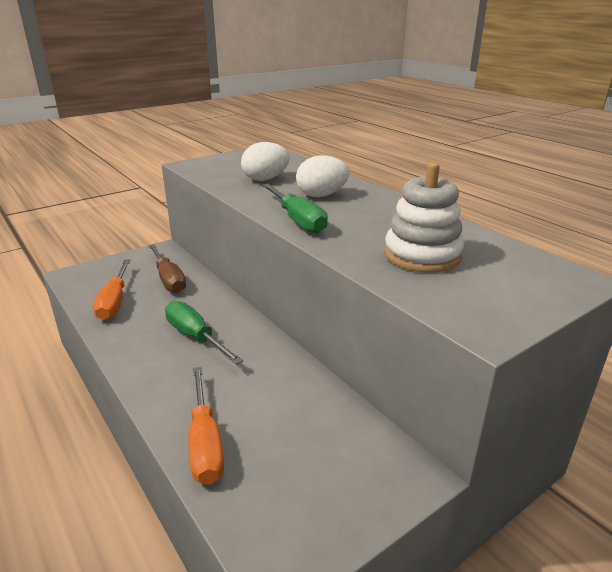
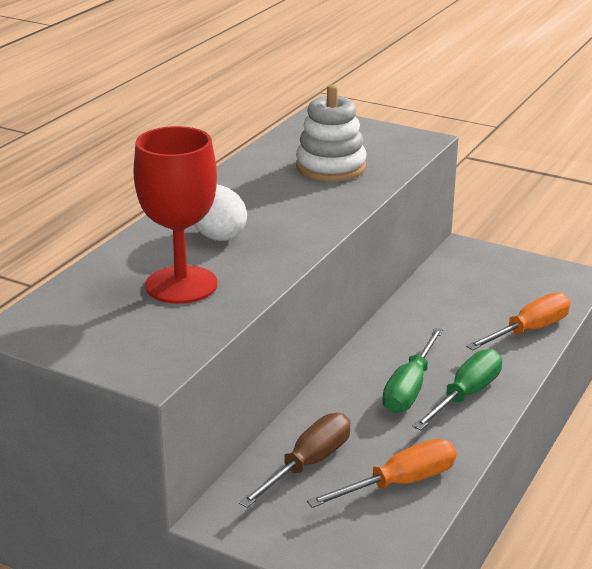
camera: 115 degrees left, 0 degrees up
white egg [241,142,290,181] -> red goblet [133,126,217,304]
green screwdriver [262,184,328,234] -> green screwdriver moved to [412,349,502,430]

